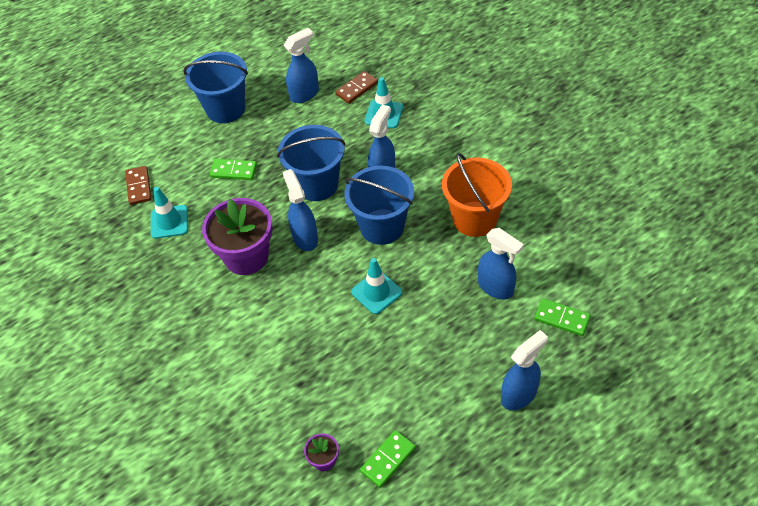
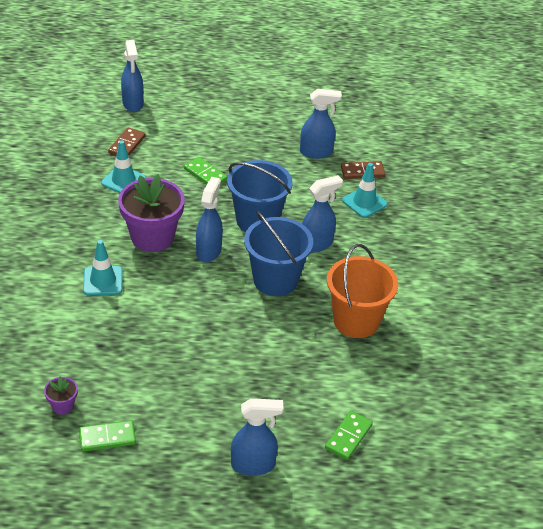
camera: 30 degrees right, 10 degrees down
blue bucket [183,52,248,123] -> none
turquoise traffic cone [351,258,402,314] -> turquoise traffic cone moved to [83,240,123,295]
blue spray bottle [478,228,524,299] -> blue spray bottle moved to [121,40,144,112]
green domino [534,298,591,336] -> green domino turned 60 degrees clockwise [325,411,373,460]

